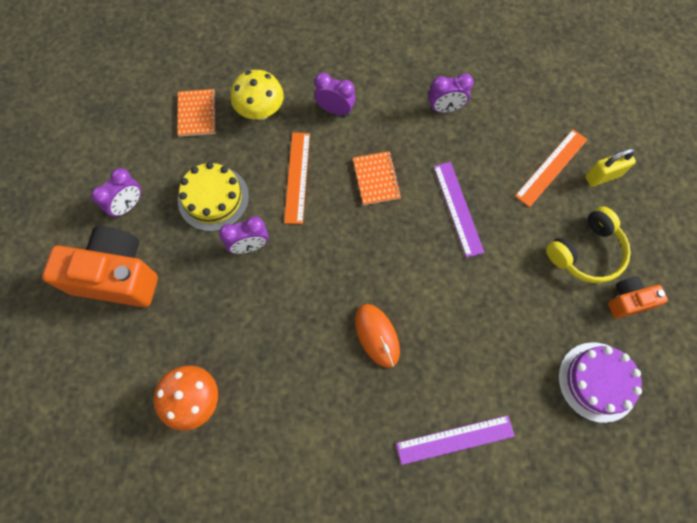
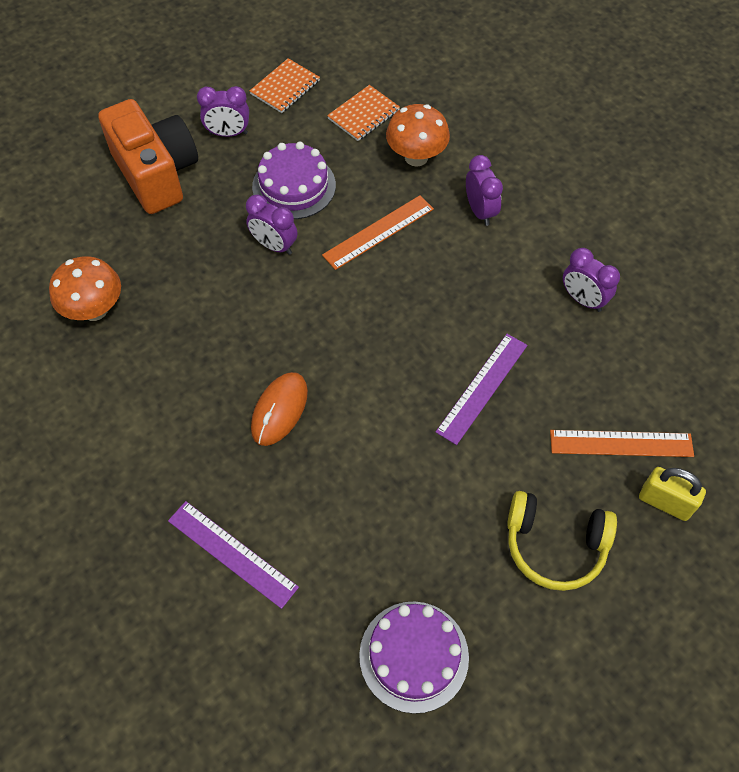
camera: 50 degrees right, 10 degrees down
yellow cake [178,162,249,232] -> purple cake [252,142,336,219]
yellow mushroom [231,70,284,120] -> orange mushroom [386,104,450,167]
orange notebook [353,151,402,205] -> orange notebook moved to [250,58,320,113]
orange camera [608,276,668,318] -> none

